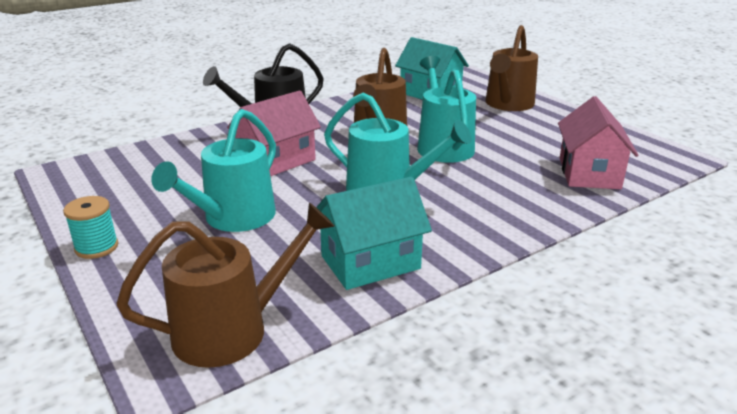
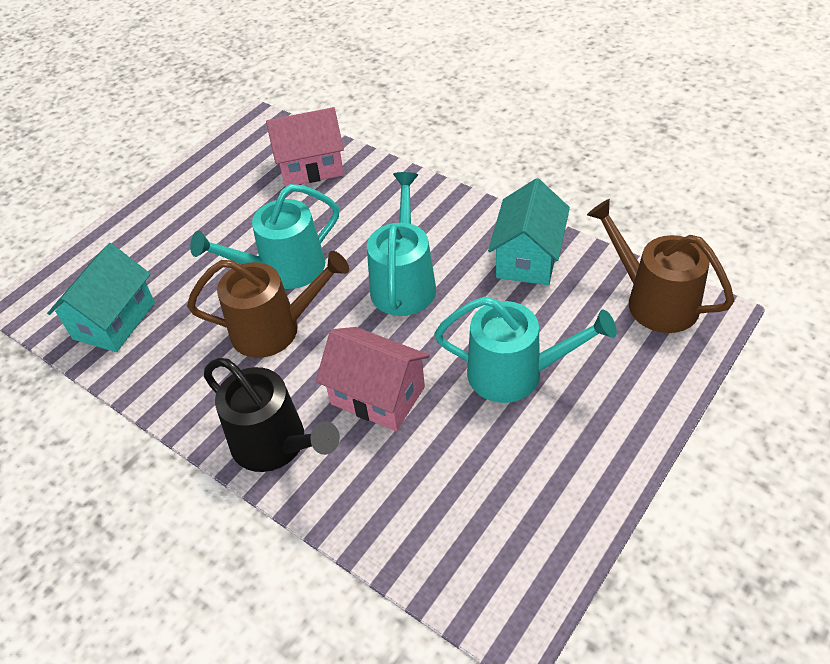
camera: 105 degrees left, 20 degrees up
turquoise spool [63,196,118,259] -> none
turquoise house [316,177,432,290] -> turquoise house turned 60 degrees clockwise [488,178,570,285]
brown watering can [485,25,538,111] -> none

